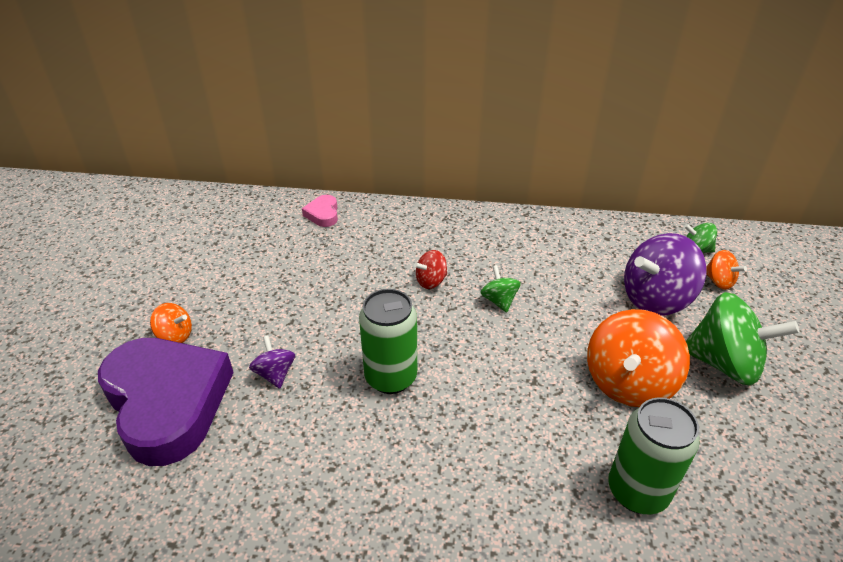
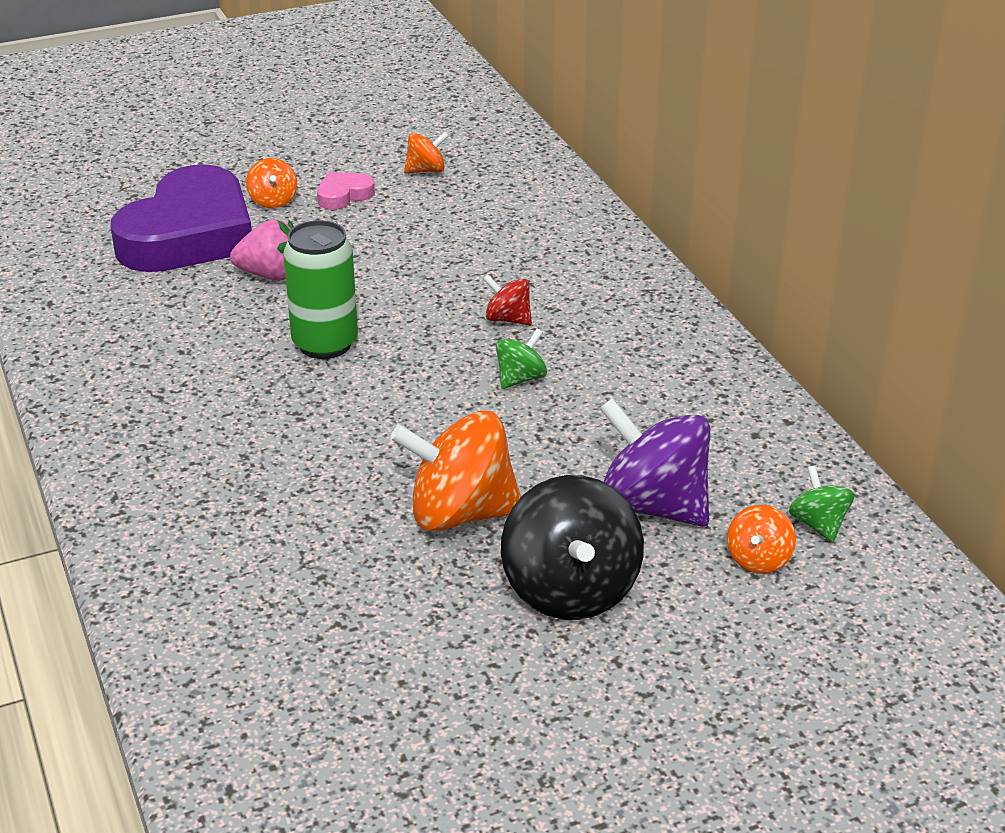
camera: 60 degrees right, 5 degrees down
purple spinning top [249,335,295,389] -> pink strawberry [230,219,294,281]
pink heart [302,195,338,227] -> pink heart moved to [317,172,375,210]
green can [608,397,700,515] -> none
green spinning top [686,292,799,386] -> black spinning top [501,475,644,620]
none -> orange spinning top [404,132,449,173]

